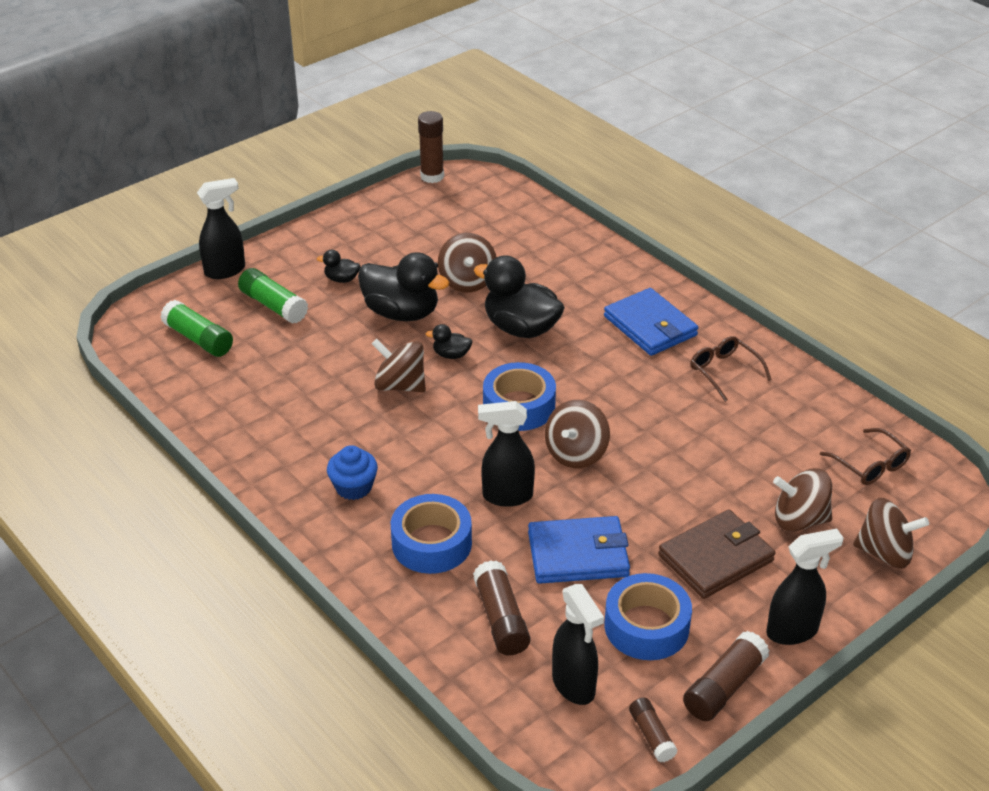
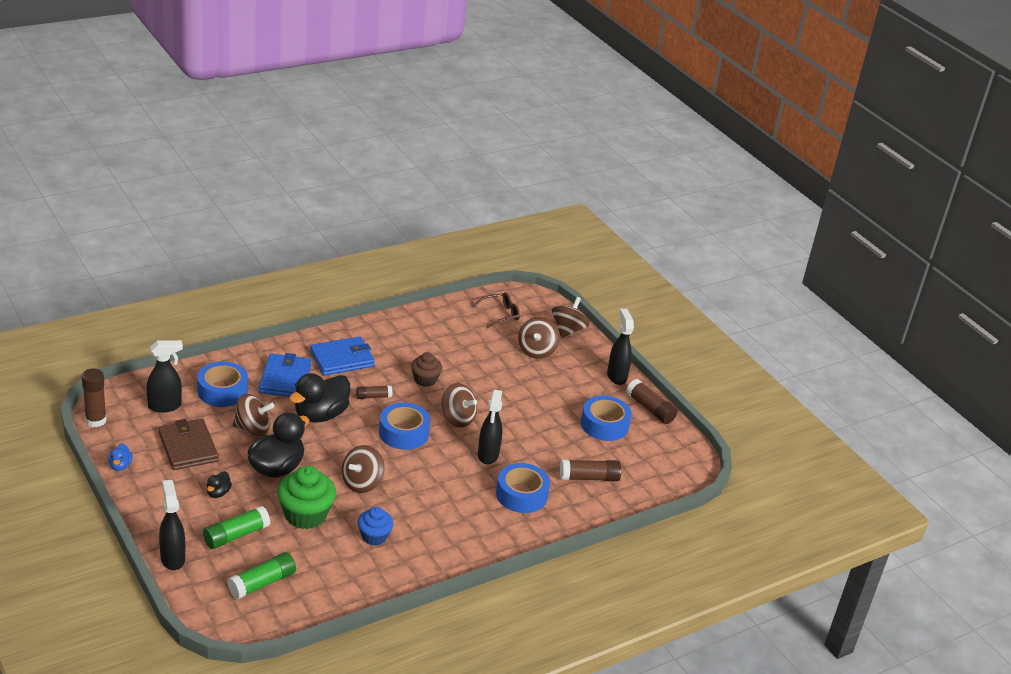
camera: 85 degrees left, 5 degrees down
blue cupcake [327,445,378,500] -> blue cupcake moved to [358,507,394,546]
black duck [425,324,472,359] -> none
blue wallet [528,516,630,584] -> blue wallet moved to [259,353,312,397]
black spray bottle [552,584,604,705] -> black spray bottle moved to [147,340,183,413]
brown glue stick [629,698,678,762] -> brown glue stick moved to [356,385,392,399]
brown wallet [658,509,775,599] -> brown wallet moved to [158,419,219,470]
brown glasses [690,336,772,402] -> none
none -> blue duck [108,444,133,471]
none -> blue tape [197,361,248,407]
none -> green cupcake [277,466,336,529]
none -> brown cupcake [411,352,442,387]

